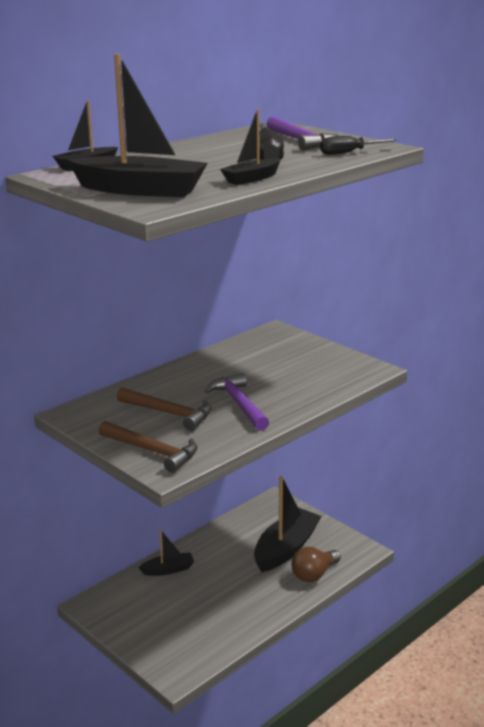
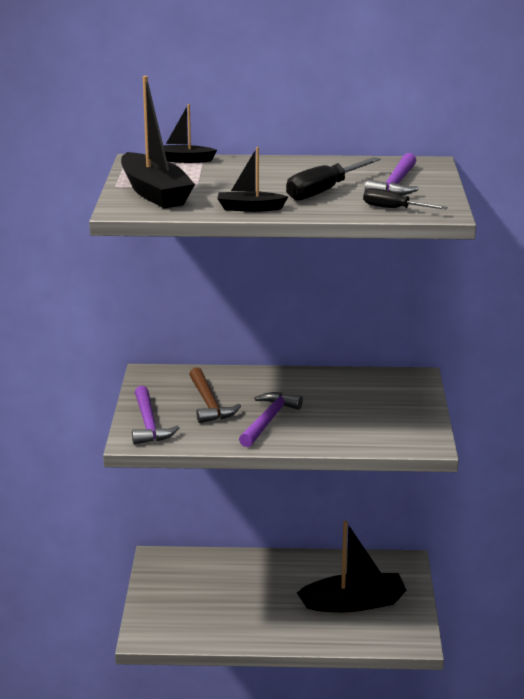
camera: 45 degrees right, 0 degrees up
brown hammer [99,421,197,473] -> purple hammer [132,386,179,444]
black boat [138,529,194,576] -> none
brown light bulb [291,547,341,582] -> none

